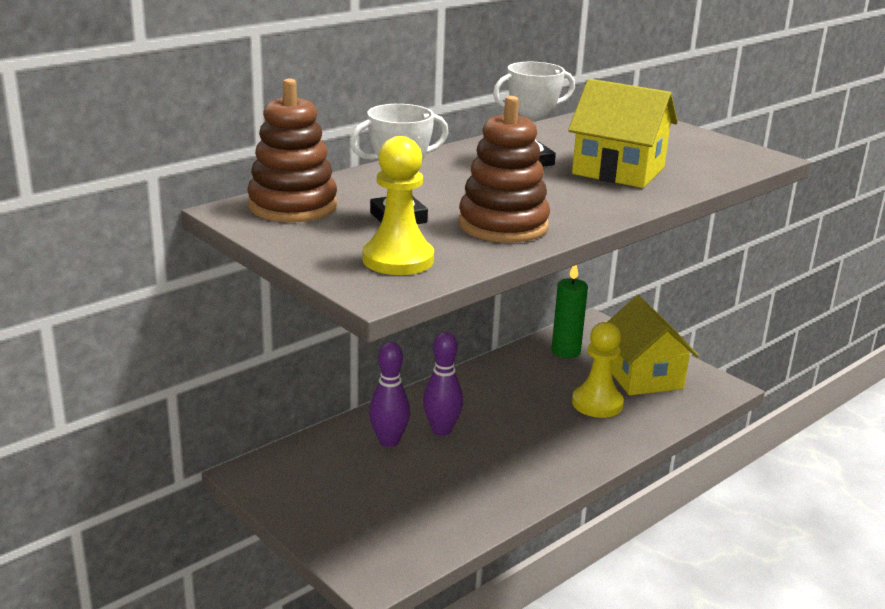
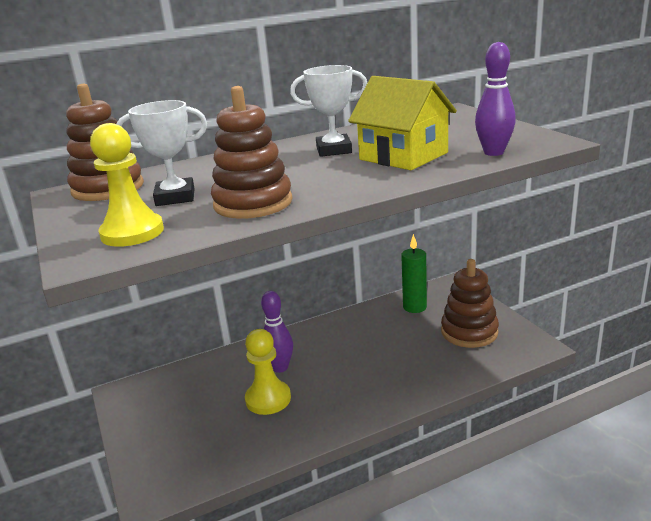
camera: 20 degrees right, 0 degrees up
purple bowling pin [369,342,410,447] -> purple bowling pin moved to [475,42,516,156]
yellow pawn [572,322,624,418] -> yellow pawn moved to [245,329,291,415]
yellow house [608,296,699,395] -> brown stacking toy [441,259,499,348]

